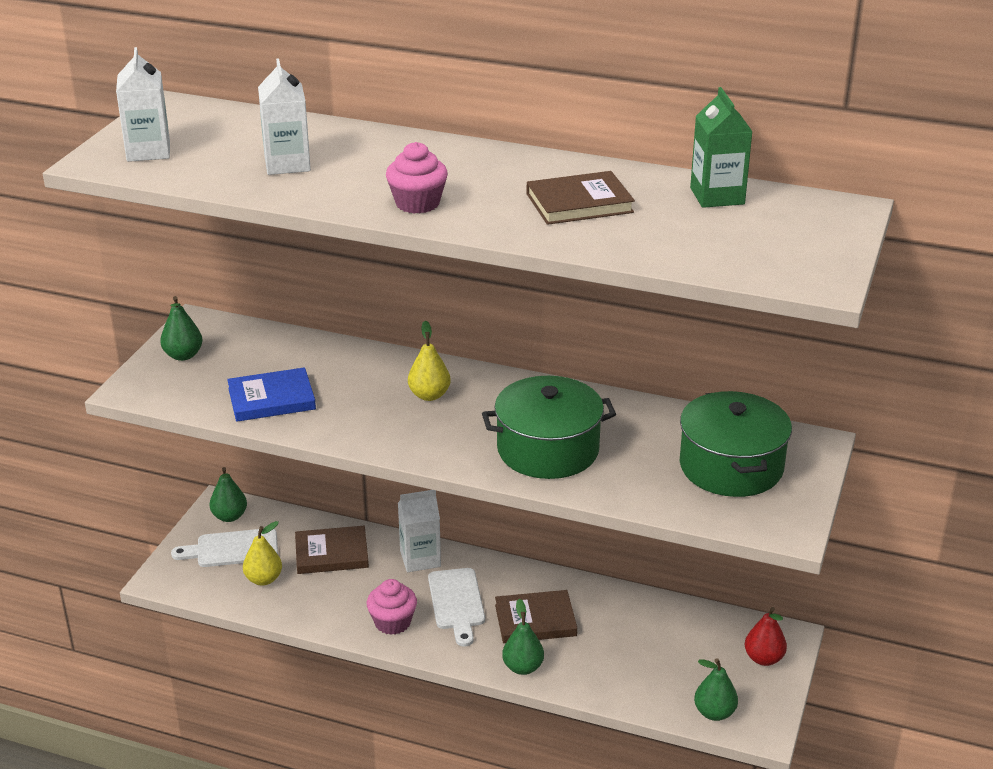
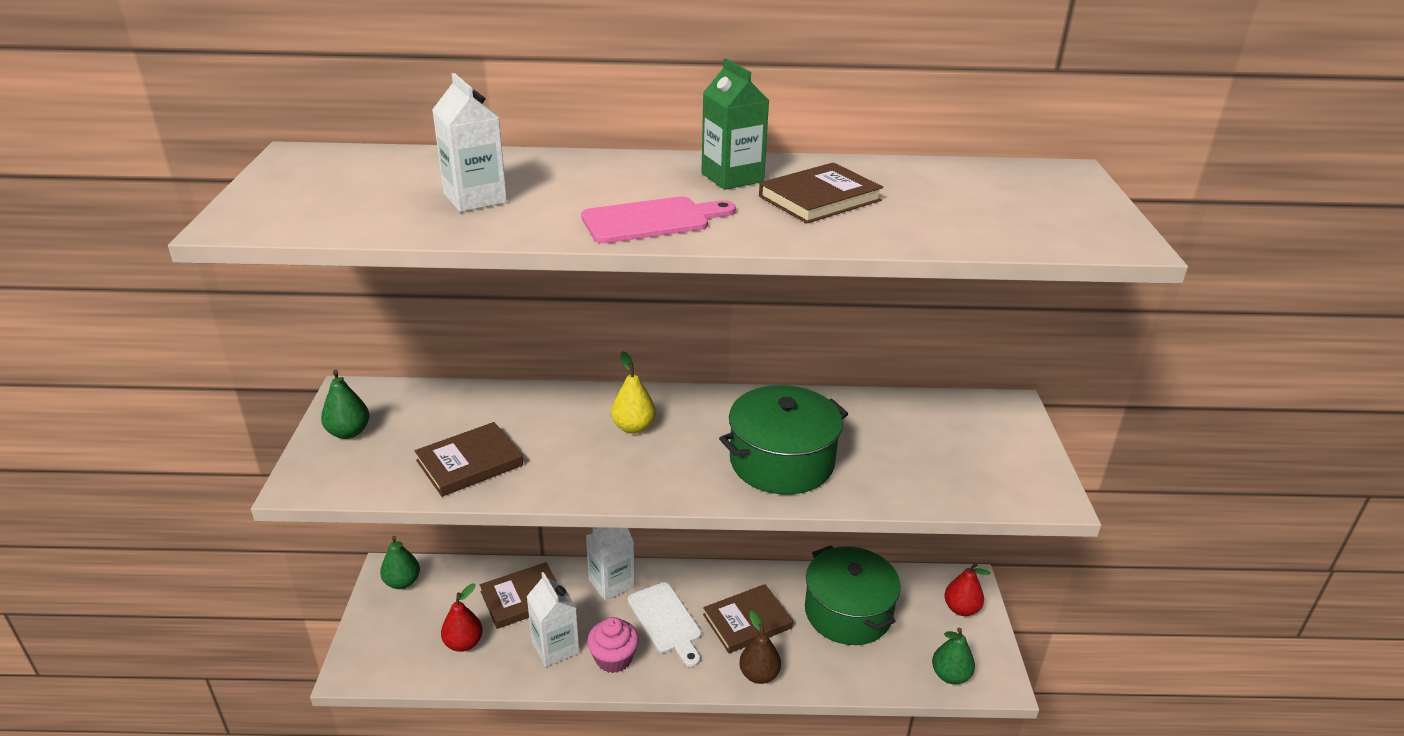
camera: 20 degrees left, 0 degrees up
white carton [116,47,170,162] -> white carton moved to [526,572,580,667]
white cutting board [171,529,278,567] -> none
blue book [227,367,316,422] -> brown book [414,422,523,497]
yellow pear [243,521,282,585] -> red pear [441,583,483,652]
pink cupcake [386,142,448,214] -> pink cutting board [581,196,736,243]
green pear [502,599,544,675] -> brown pear [739,611,781,684]
green pot [680,391,792,497] -> green pot moved to [805,546,901,645]
green carton [690,87,753,208] -> green carton moved to [701,58,769,190]

